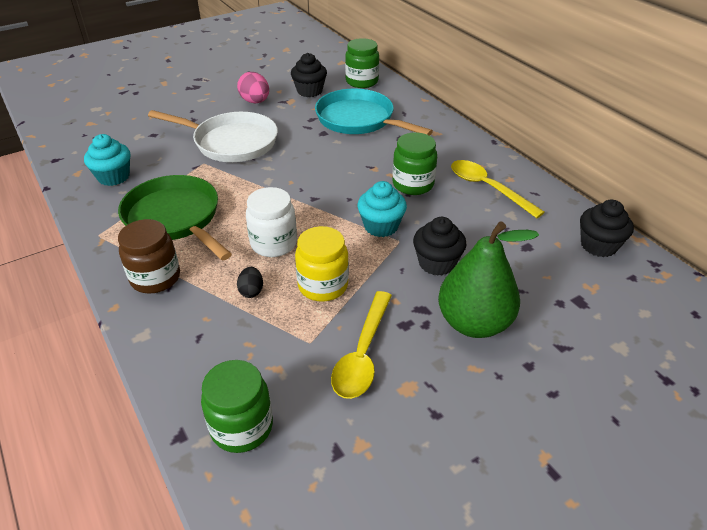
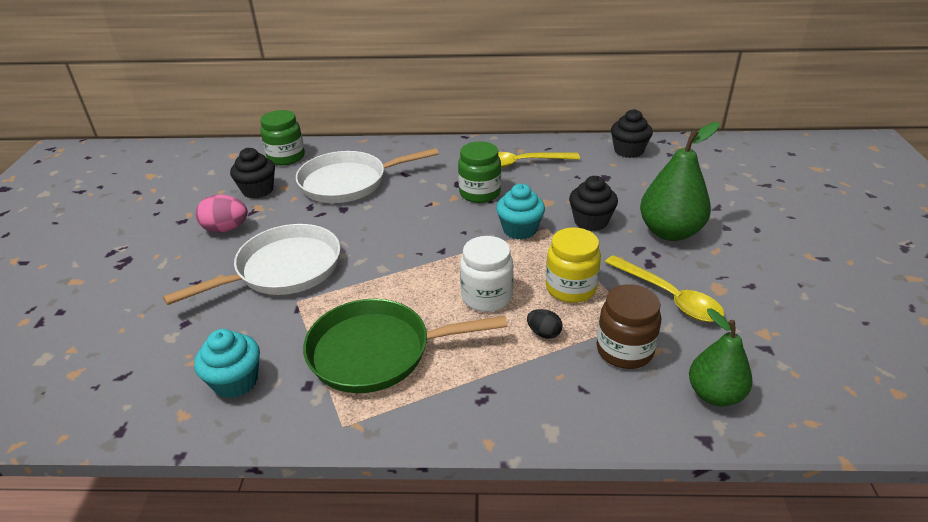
camera: 55 degrees left, 5 degrees down
brown jar [118,219,180,294] -> brown jar moved to [596,284,661,369]
green jar [201,360,273,453] -> green pear [689,309,753,406]
turquoise pan [315,88,433,136] -> white pan [296,148,439,203]

